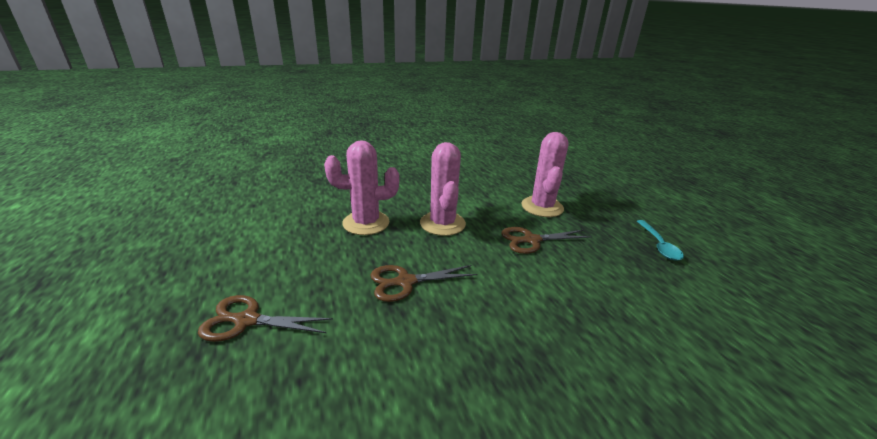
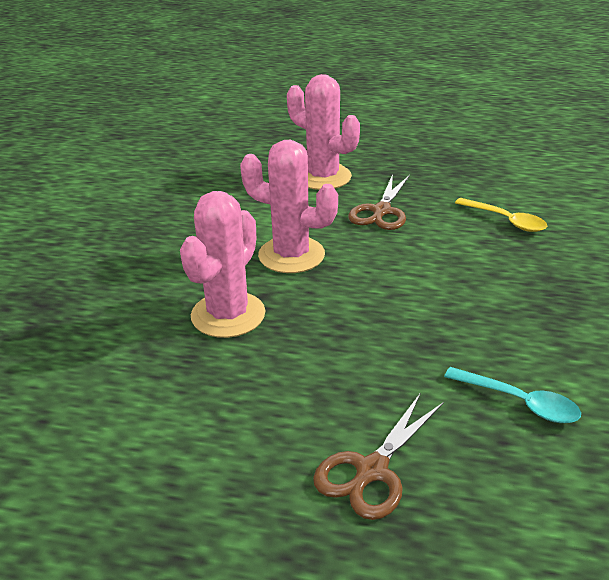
camera: 55 degrees left, 5 degrees up
brown scissors [370,265,477,302] -> none
turquoise spoon [637,220,684,261] -> turquoise spoon moved to [444,367,581,423]
none -> yellow spoon [455,198,547,232]

